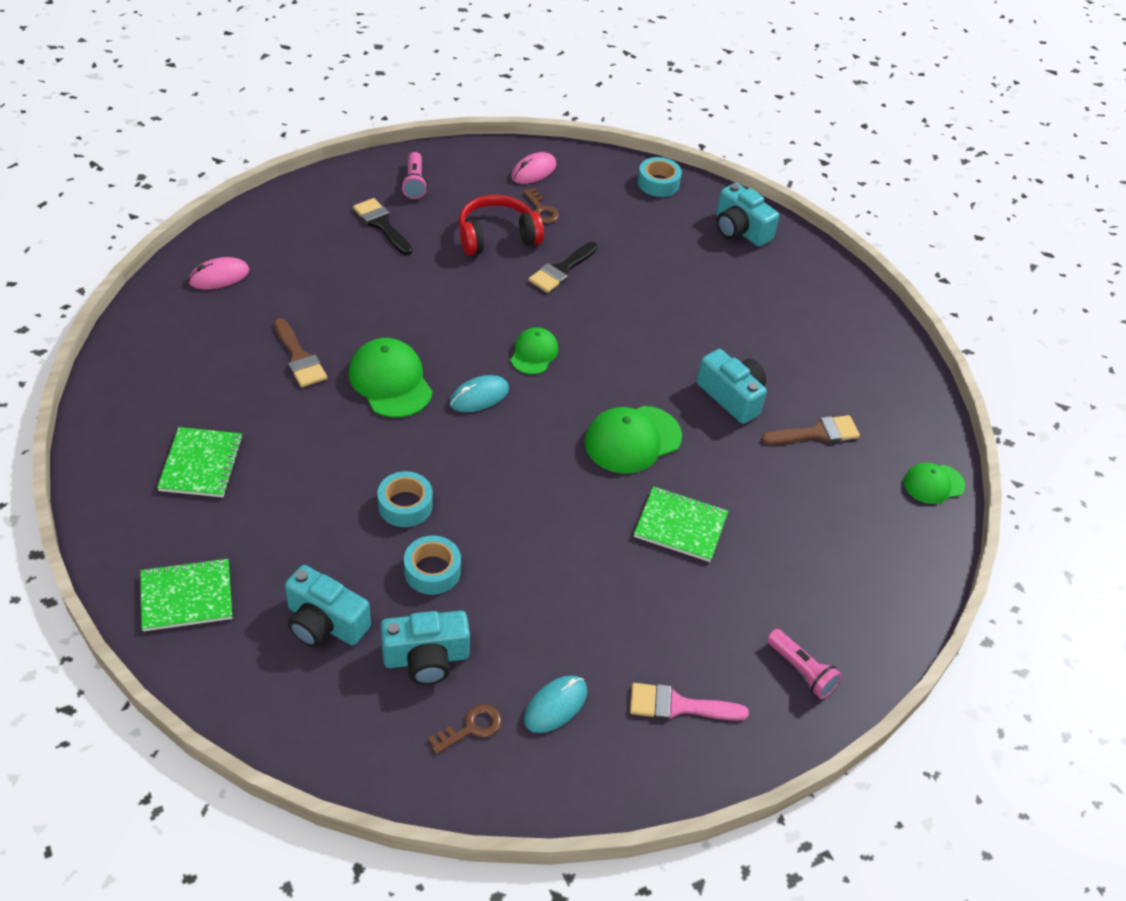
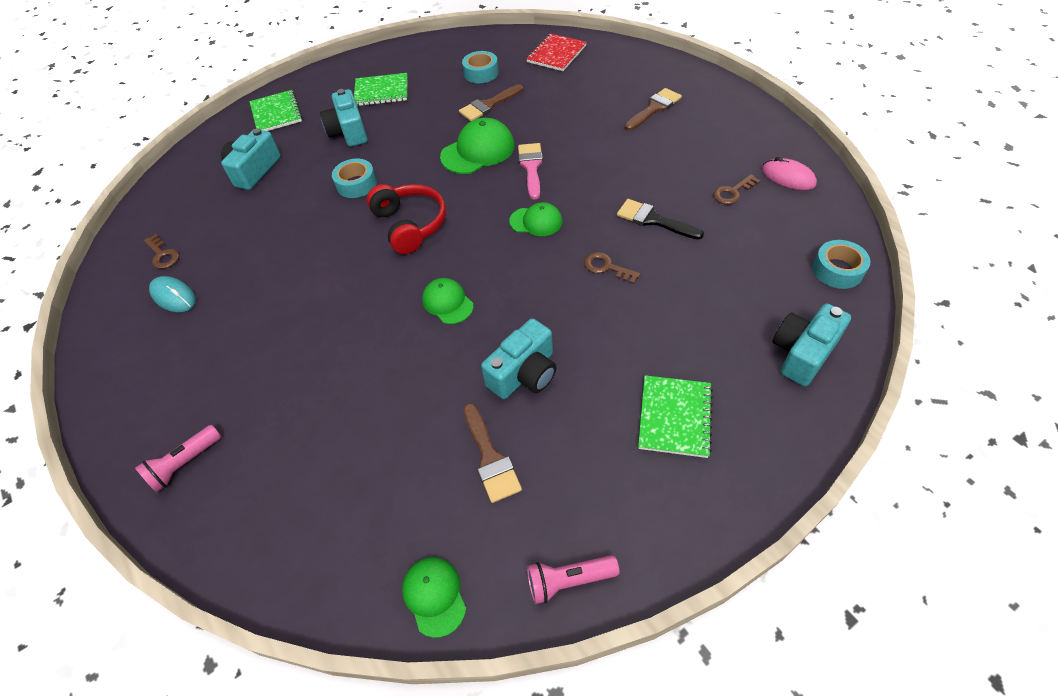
camera: 90 degrees right, 5 degrees up
pink mouse [188,257,249,289] -> red notebook [526,33,587,71]
black brush [353,198,412,255] -> brown brush [625,88,682,131]
turquoise camera [380,611,470,685] -> turquoise camera moved to [320,89,368,147]
pink flashlight [401,152,428,199] -> pink flashlight moved to [527,555,619,604]
turquoise tape [404,536,461,595] -> turquoise tape moved to [462,51,499,83]
turquoise mouse [449,375,509,412] -> none
red headphones [459,195,544,255] -> red headphones moved to [367,184,446,254]
green cap [585,406,682,474] -> green cap [422,278,474,324], size x0.61
pink brush [630,683,749,721] -> pink brush moved to [518,143,543,200]
green notebook [634,486,728,562] -> green notebook moved to [638,375,713,458]
none -> brown key [584,252,641,284]

